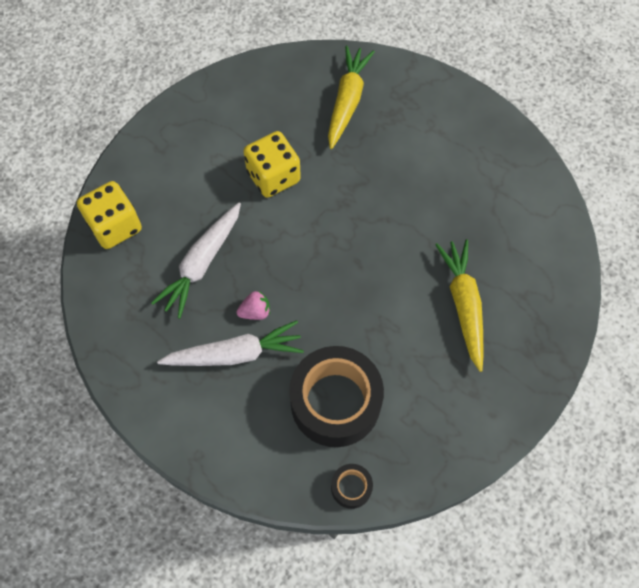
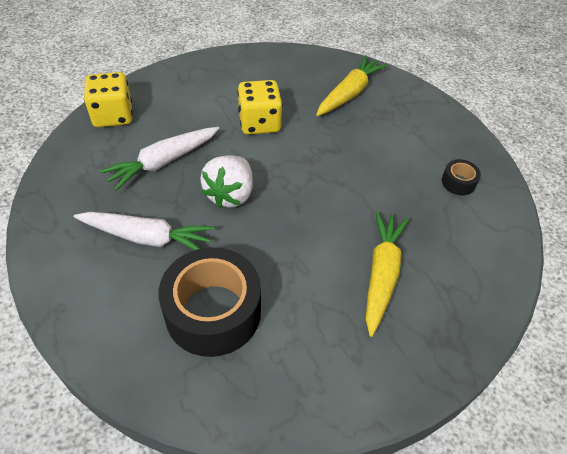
camera: 20 degrees right, 15 degrees down
pink strawberry [237,291,270,320] -> none
black tape [331,464,373,509] -> black tape moved to [442,159,481,195]
none -> white strawberry [200,155,253,208]

